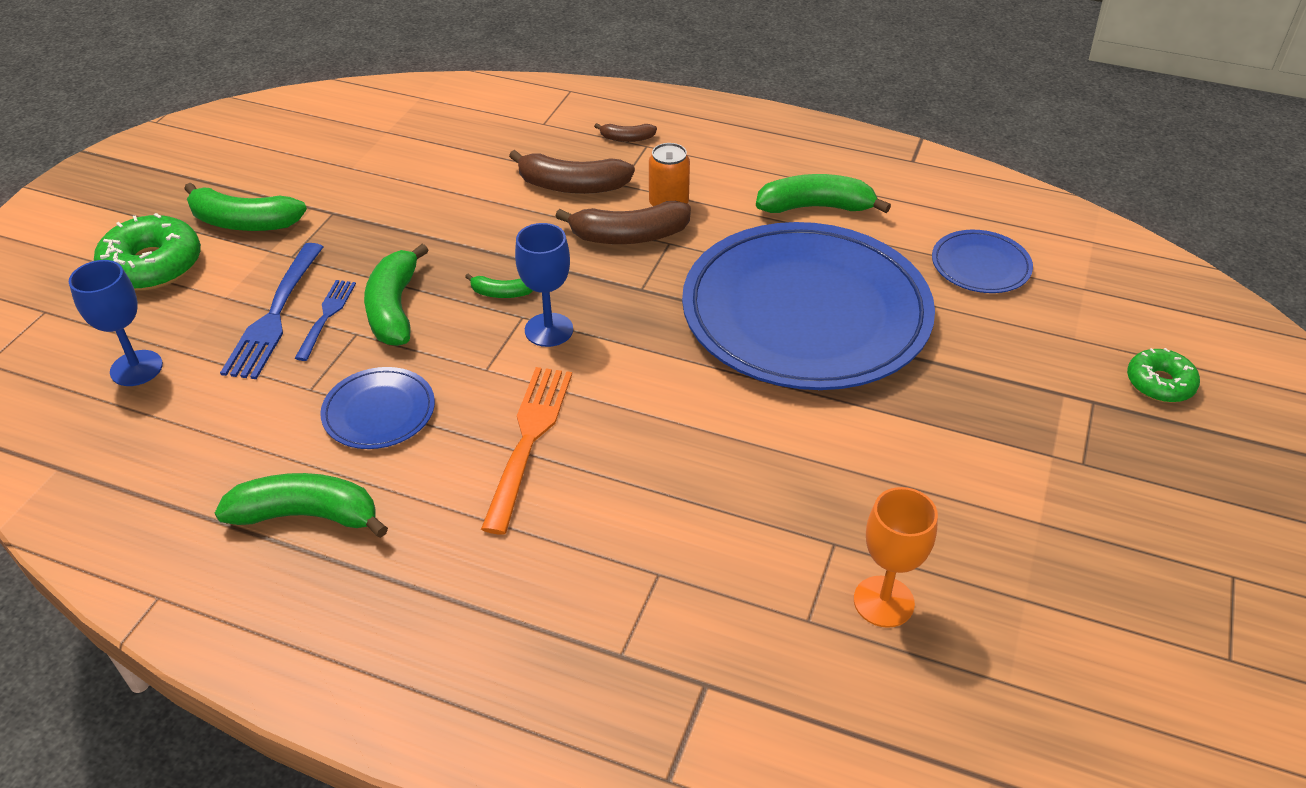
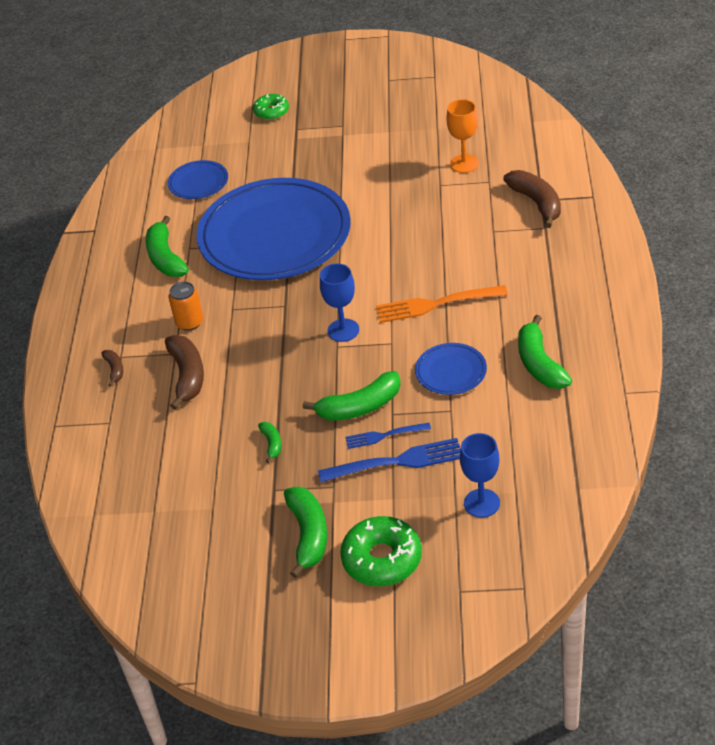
camera: 105 degrees left, 0 degrees up
green banana [465,273,533,298] -> green banana moved to [258,422,281,463]
brown banana [555,201,691,244] -> brown banana moved to [503,170,561,228]

